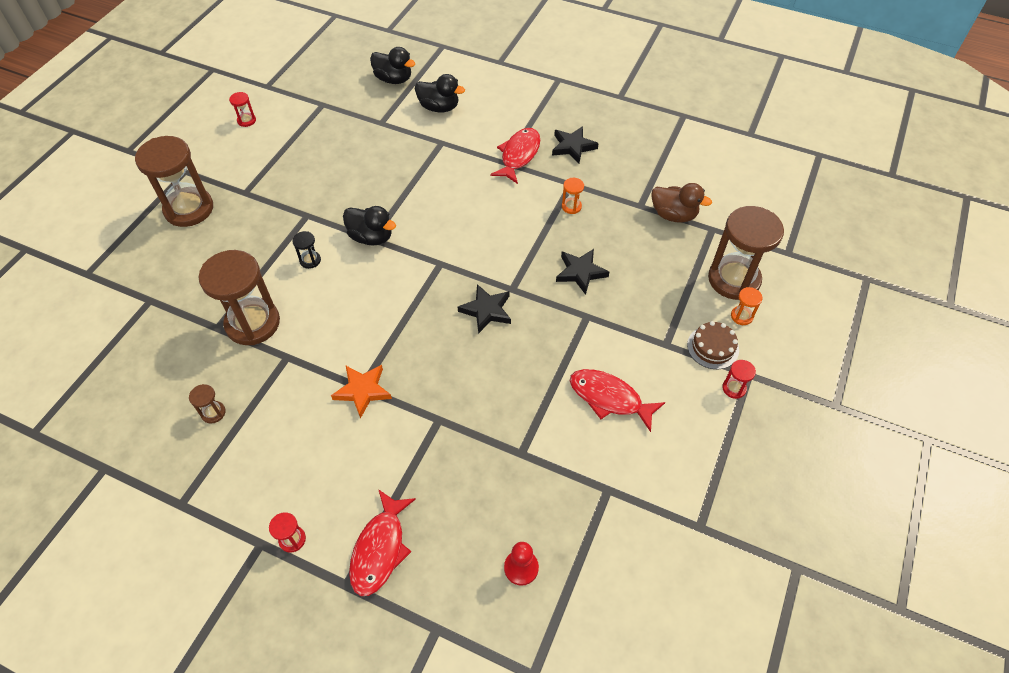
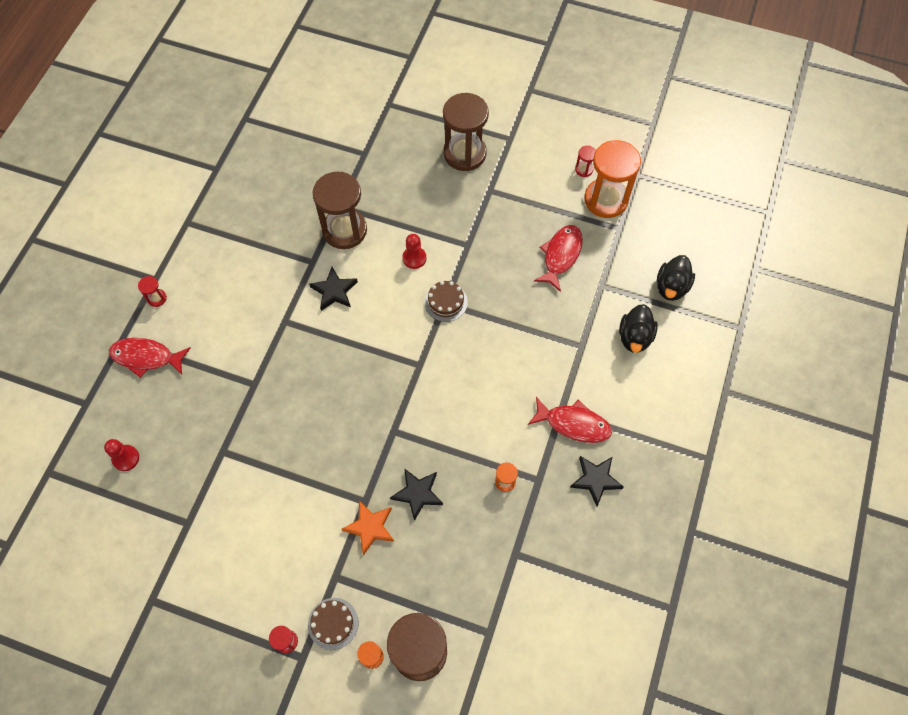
camera: 85 degrees right, 10 degrees up
brown hourglass [189,384,226,424] -> none
black hourglass [292,231,321,269] -> red pawn [402,234,426,269]
orange star [331,365,392,419] -> orange star moved to [342,501,394,555]
black duck [343,206,396,246] -> brown cake [424,281,468,322]
black star [458,284,511,334] -> black star moved to [309,267,358,311]
red fish [570,369,665,432] -> red fish moved to [534,225,583,292]
brown duck [651,183,712,223] -> none
none -> orange hourglass [584,140,641,218]

